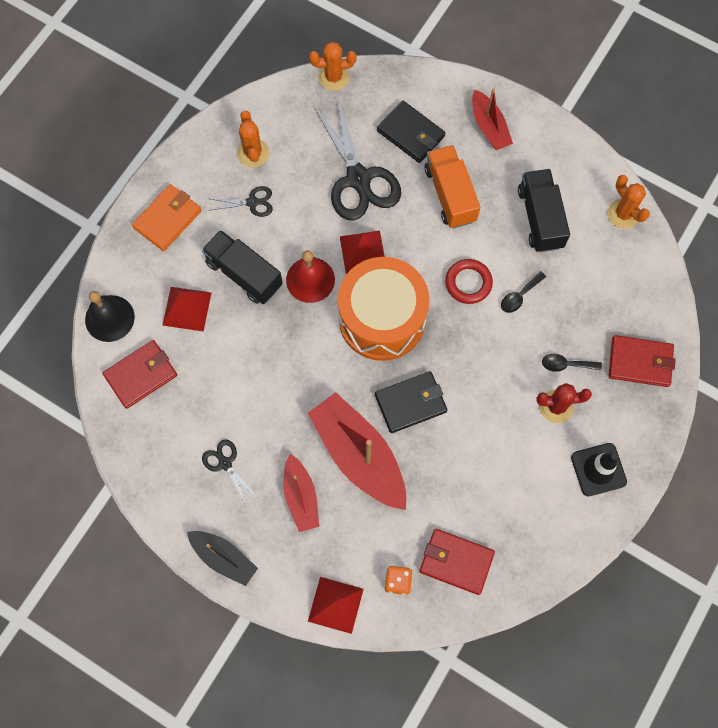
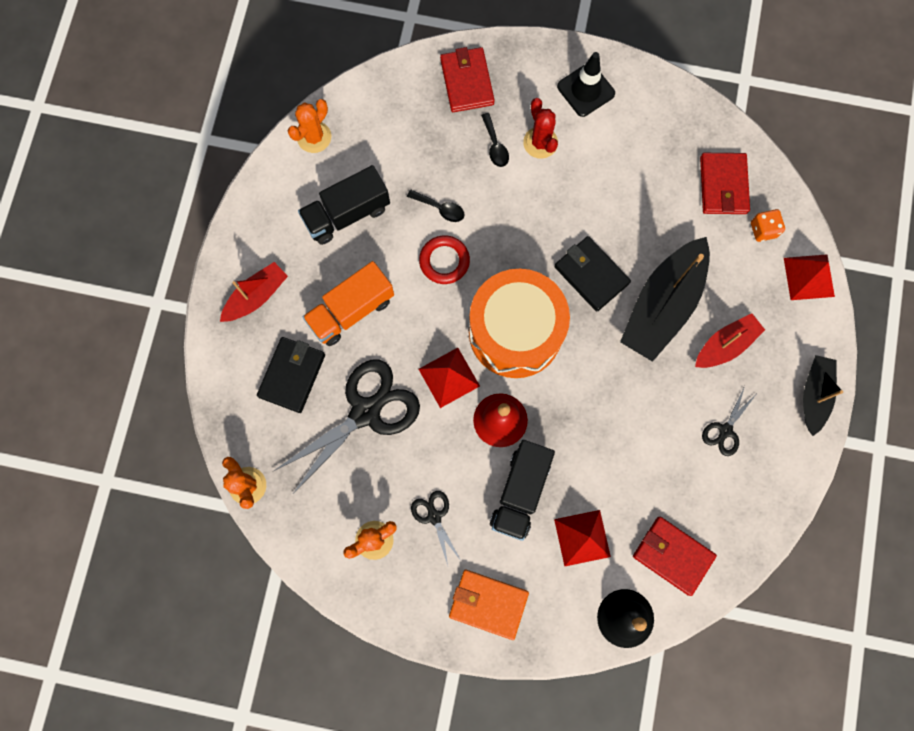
camera: 110 degrees left, 5 degrees up
red boat [308,392,406,510] -> black boat [620,237,710,362]

